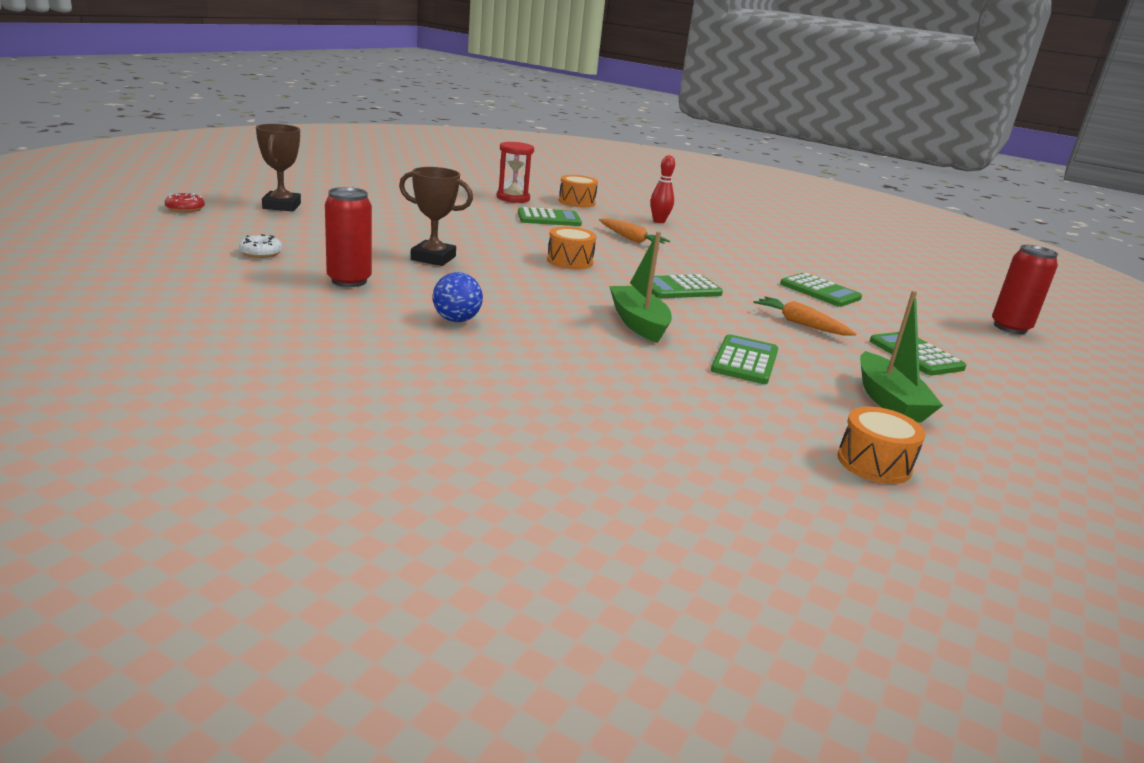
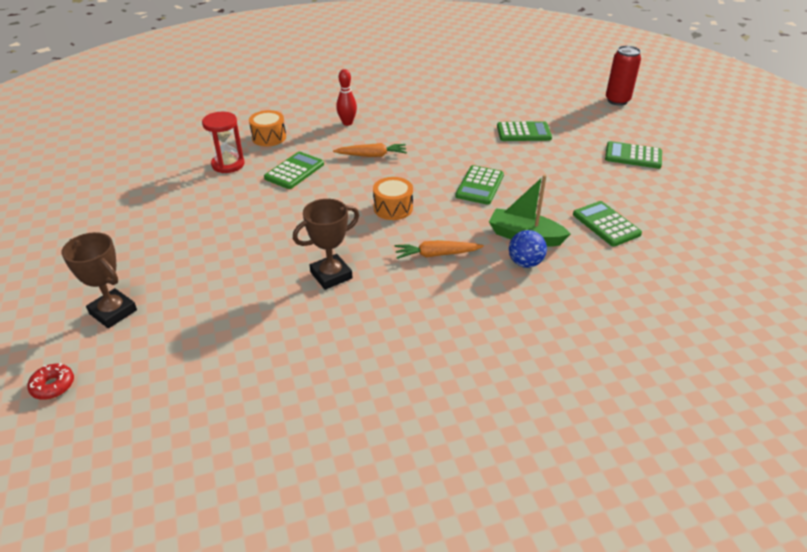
camera: 45 degrees left, 15 degrees up
white donut [239,234,282,258] -> none
red can [325,187,372,287] -> none
blue ball [433,272,483,322] -> blue ball moved to [509,230,547,268]
orange carrot [754,296,856,336] -> orange carrot moved to [394,240,484,259]
orange drum [837,407,925,484] -> none
green boat [860,291,943,422] -> none

